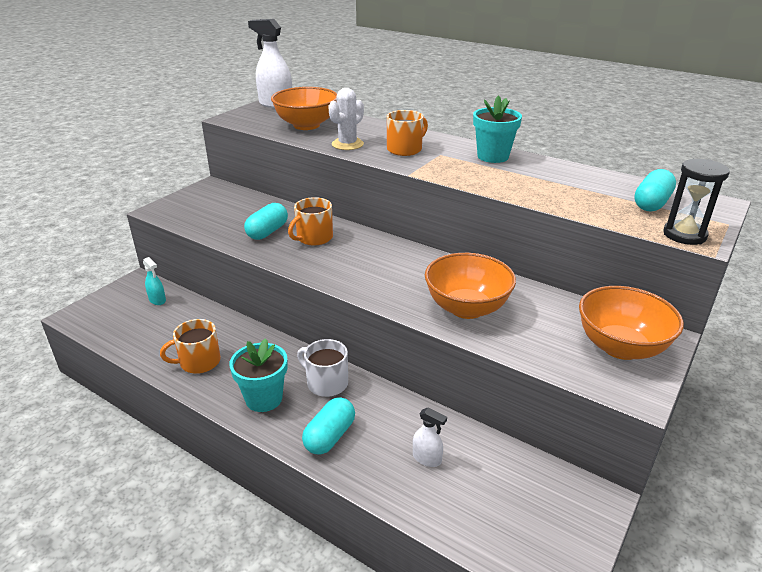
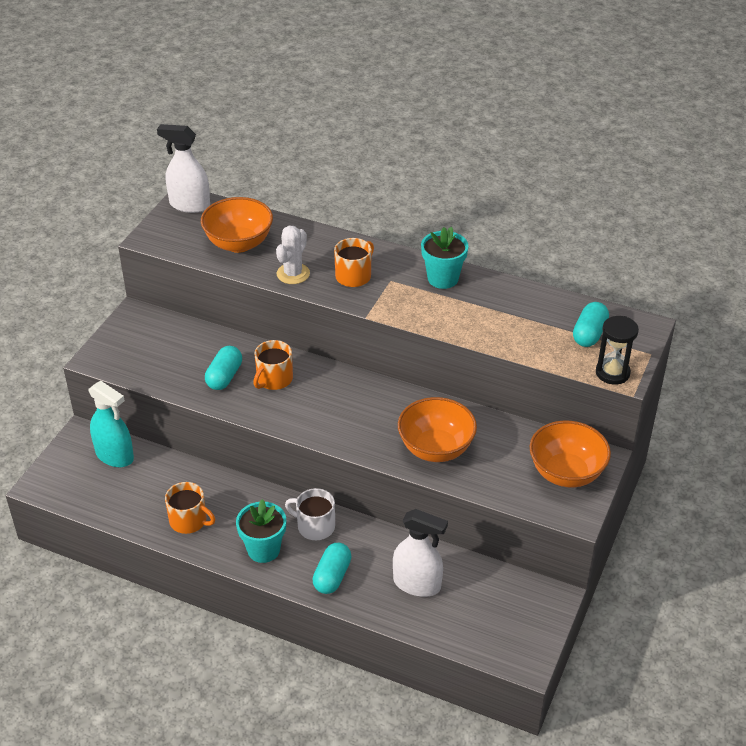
camera: 10 degrees left, 10 degrees up
turquoise spray bottle [143,257,166,305] -> turquoise spray bottle [88,381,134,467], size x1.94
orange mug [160,319,221,374] -> orange mug turned 120 degrees counterclockwise [165,482,215,534]
white spray bottle [413,407,447,467] -> white spray bottle [393,509,448,597], size x1.94

